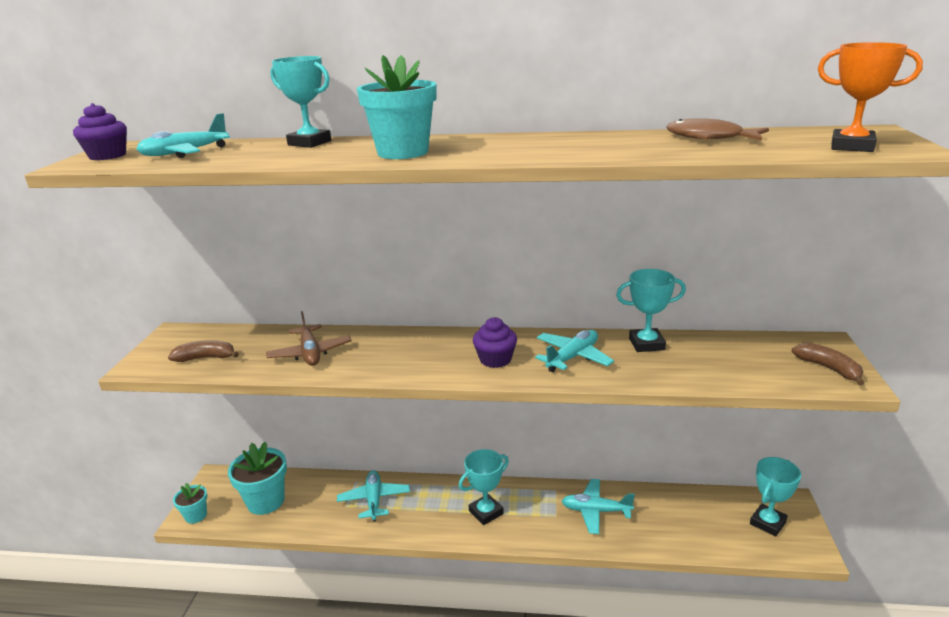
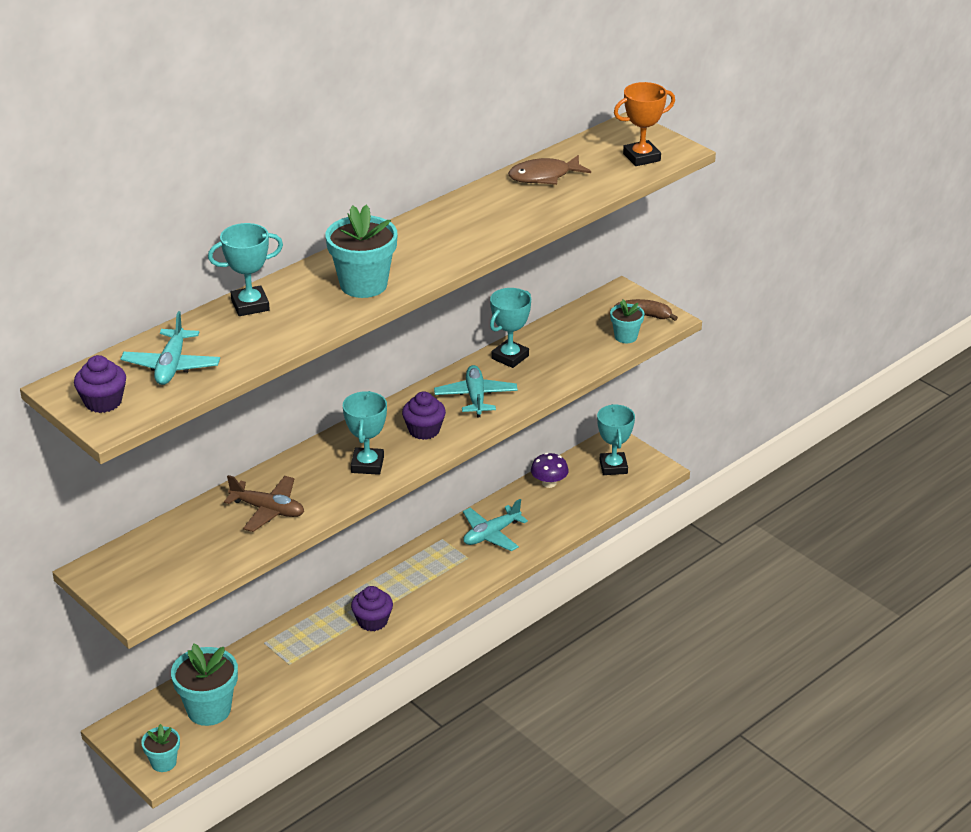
camera: 50 degrees left, 10 degrees up
brown banana [168,340,239,362] -> none
turquoise plane [337,470,410,522] -> none
turquoise trophy [459,449,509,525] -> turquoise trophy moved to [343,391,387,475]
none -> purple cupcake [351,586,393,631]
none -> purple mushroom [531,453,569,488]
none -> turquoise flower pot [610,300,644,343]

